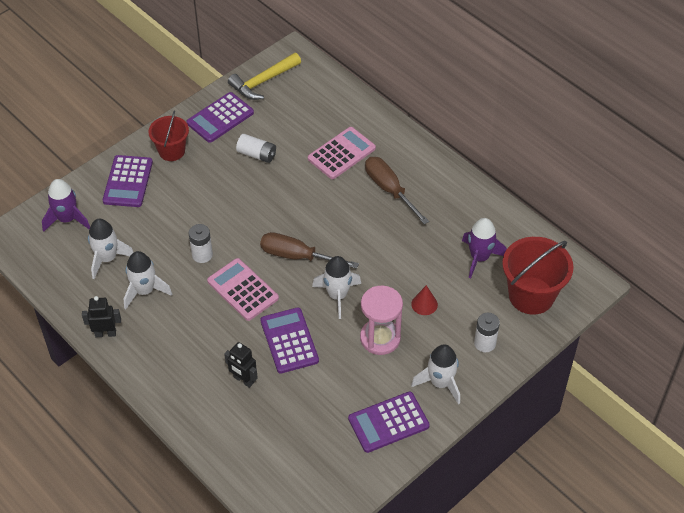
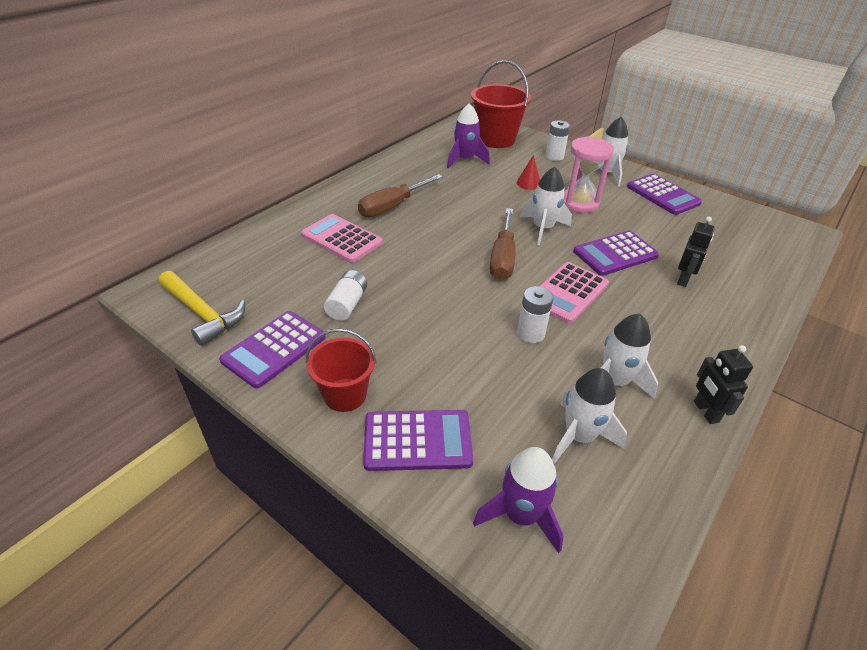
camera: 100 degrees left, 10 degrees down
purple calculator [187,92,254,143] -> purple calculator turned 90 degrees clockwise [219,311,326,389]

